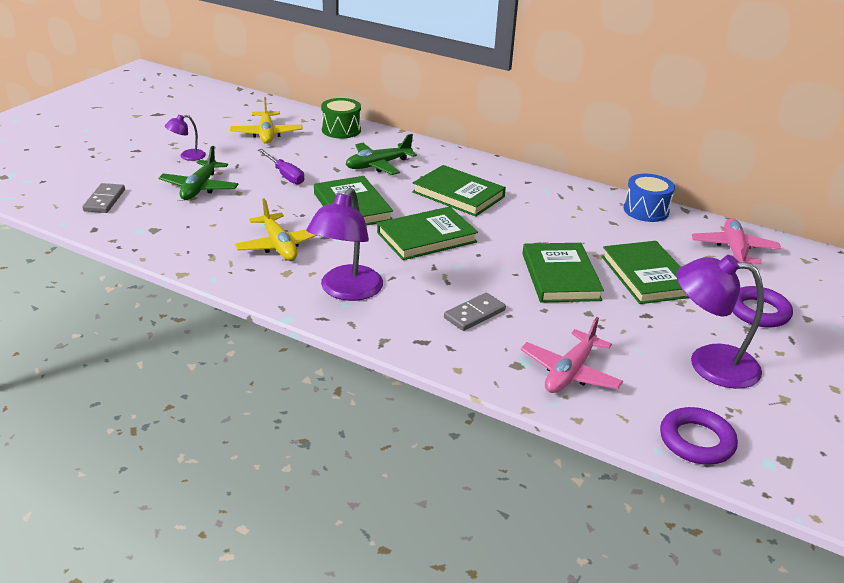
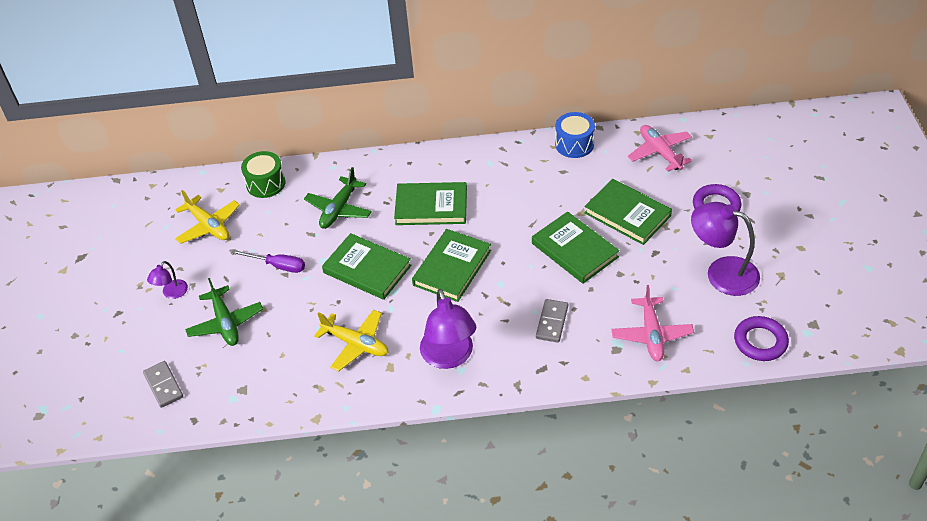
camera: 30 degrees left, 15 degrees up
purple lamp [676,255,764,389] -> purple lamp turned 45 degrees clockwise [691,202,760,296]

